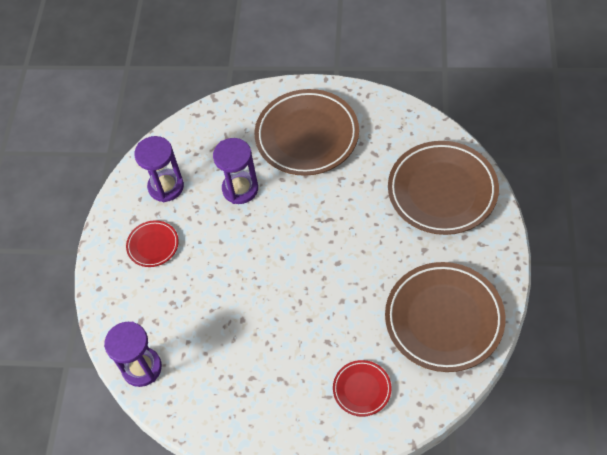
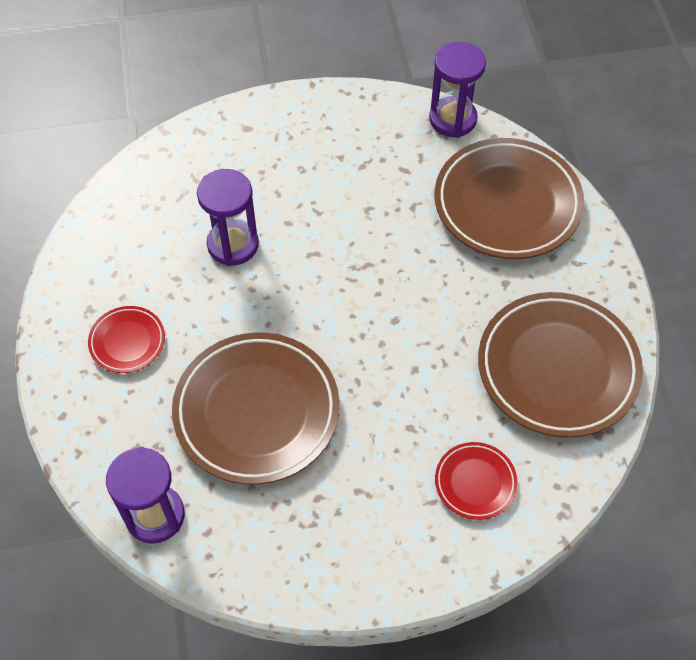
camera: 20 degrees left, 0 degrees up
purple hourglass [134,136,184,202] -> purple hourglass moved to [429,42,486,138]
brown plate [255,89,359,176] -> brown plate moved to [172,332,340,485]

